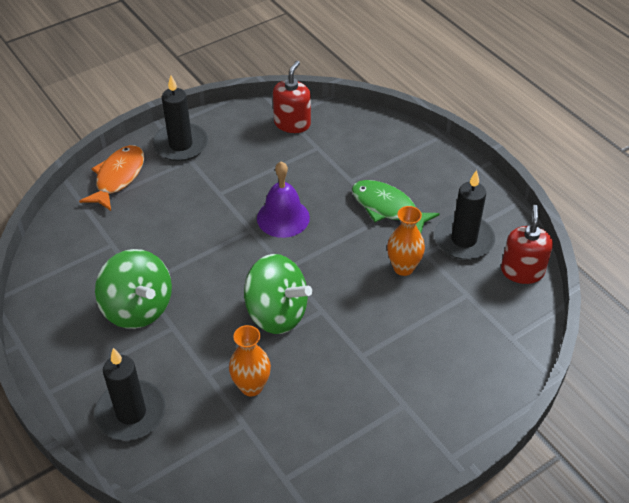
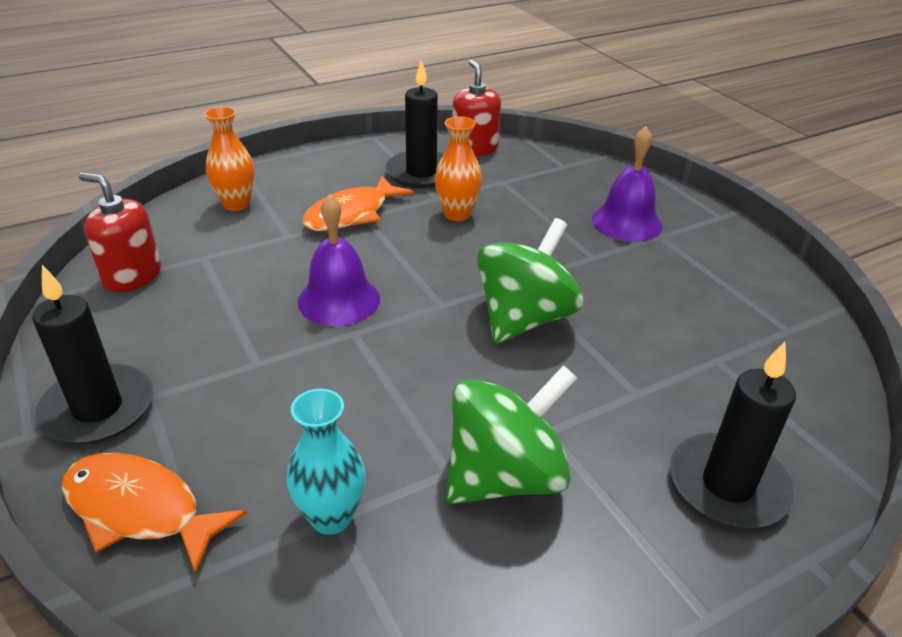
camera: 85 degrees left, 10 degrees down
orange vase [229,325,271,397] -> orange vase moved to [204,106,255,211]
green fish [352,180,440,233] -> orange fish [302,176,414,231]
red soap dispenser [501,205,553,284] -> red soap dispenser turned 60 degrees clockwise [452,59,501,156]
none -> turquoise vase [286,389,365,535]
none -> purple bell [592,126,663,242]

